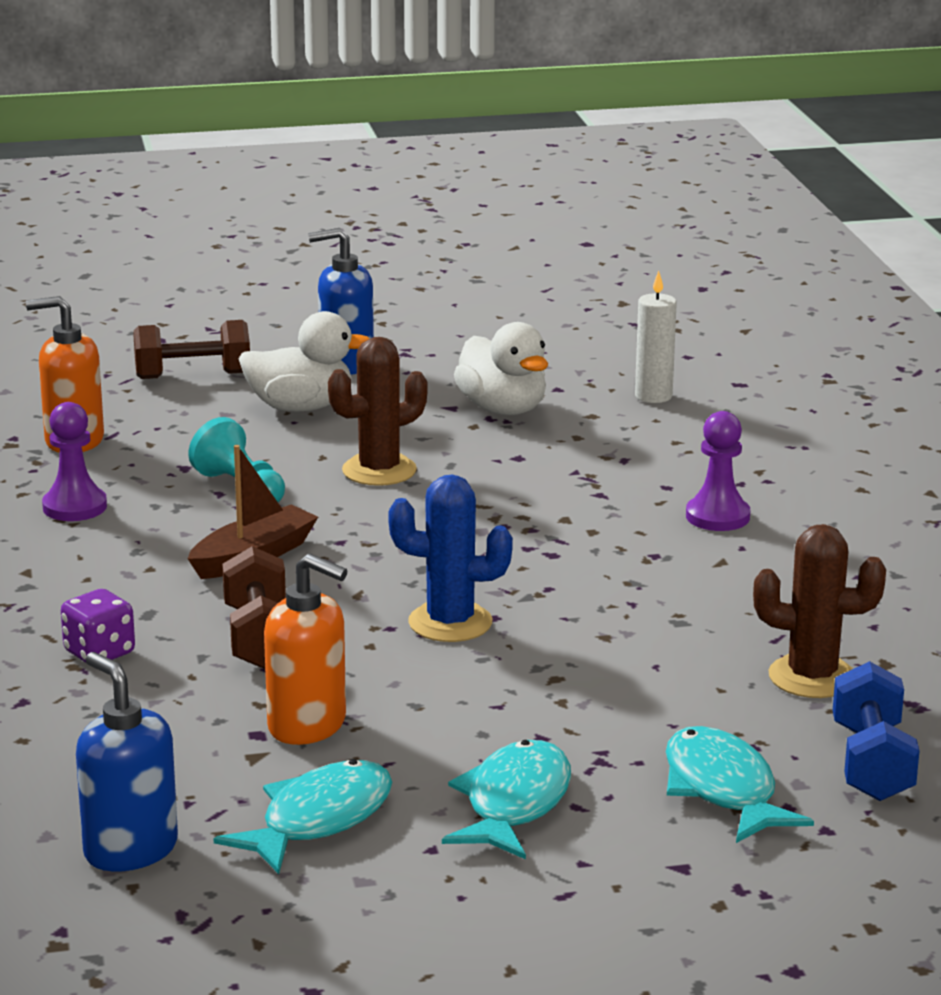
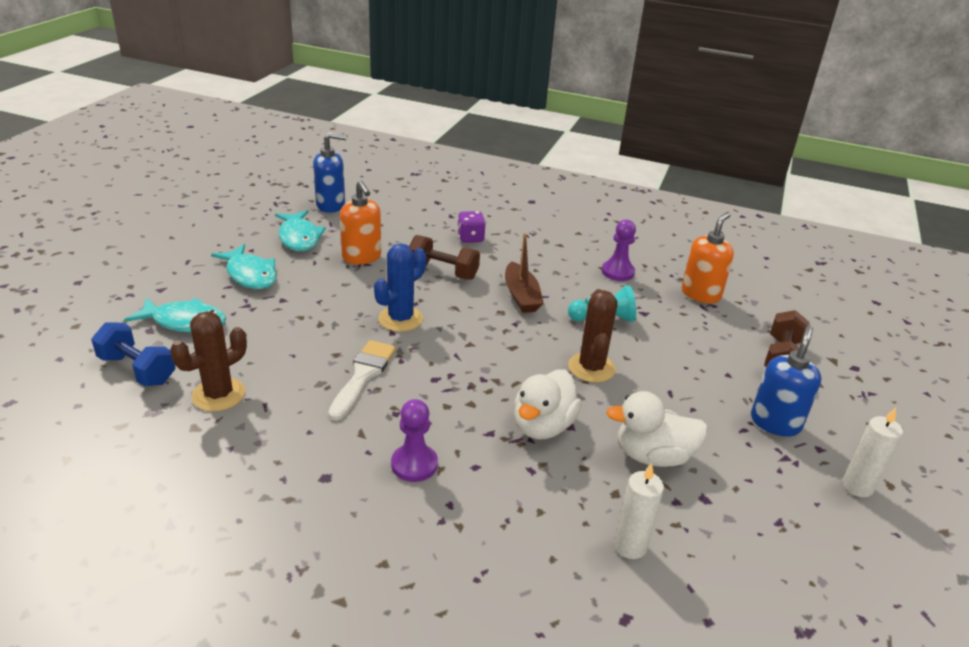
camera: 120 degrees right, 10 degrees up
white duck [239,311,370,411] -> white duck moved to [514,369,582,439]
orange soap dispenser [264,553,347,745] -> orange soap dispenser turned 90 degrees counterclockwise [340,181,381,265]
none -> white brush [328,340,396,421]
none -> white candle [843,407,903,497]

